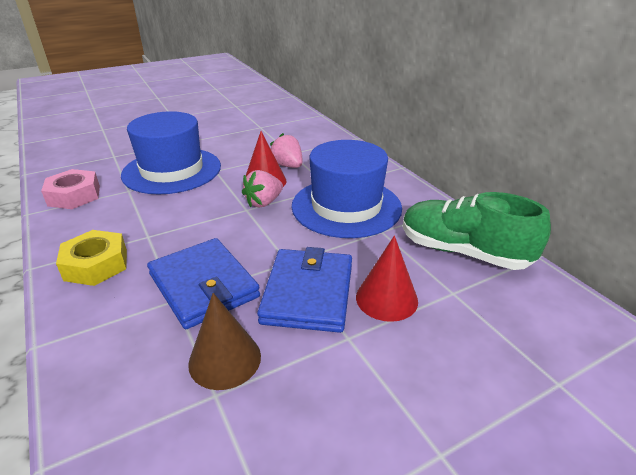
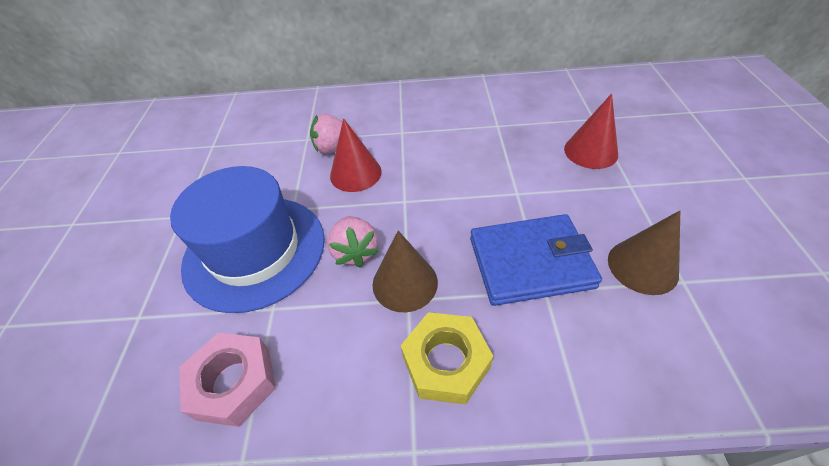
camera: 60 degrees left, 15 degrees up
pink strawberry [242,170,283,208] -> pink strawberry moved to [327,216,379,267]
blue wallet [257,247,352,333] -> none
blue hat [291,140,402,238] -> none
green shoe [403,192,551,270] -> none
none -> brown cone [372,231,438,312]

